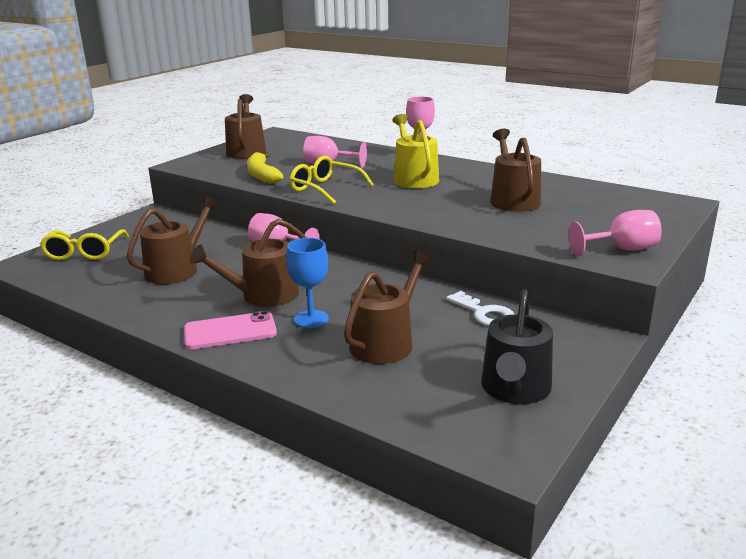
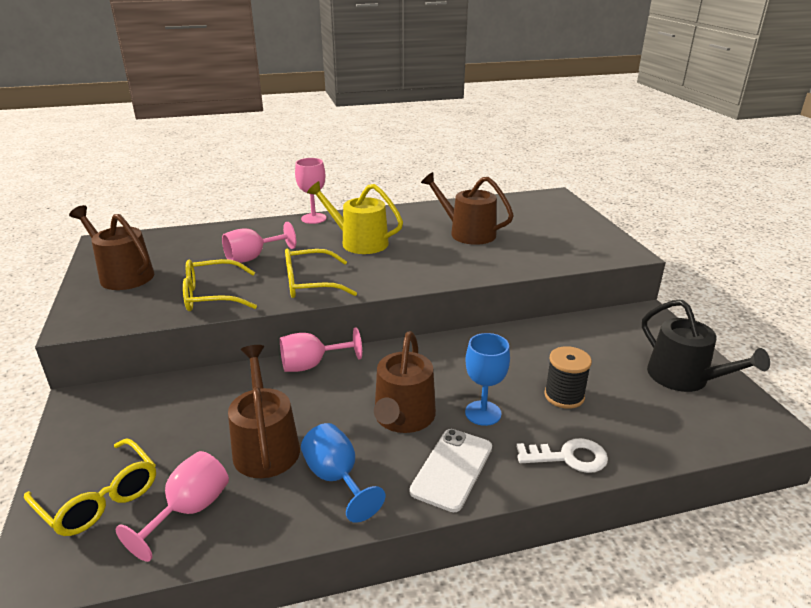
camera: 50 degrees left, 5 degrees up
pink phone [184,311,277,349] -> white phone [410,429,492,512]
yellow banana [247,152,284,184] -> yellow glasses [183,259,257,311]
brown watering can [344,250,432,364] -> black spool [544,346,592,409]
white key [446,291,514,326] -> white key moved to [516,438,608,473]
pink goblet [568,210,662,256] -> pink goblet moved to [116,451,229,562]
none -> blue goblet [301,423,385,523]

